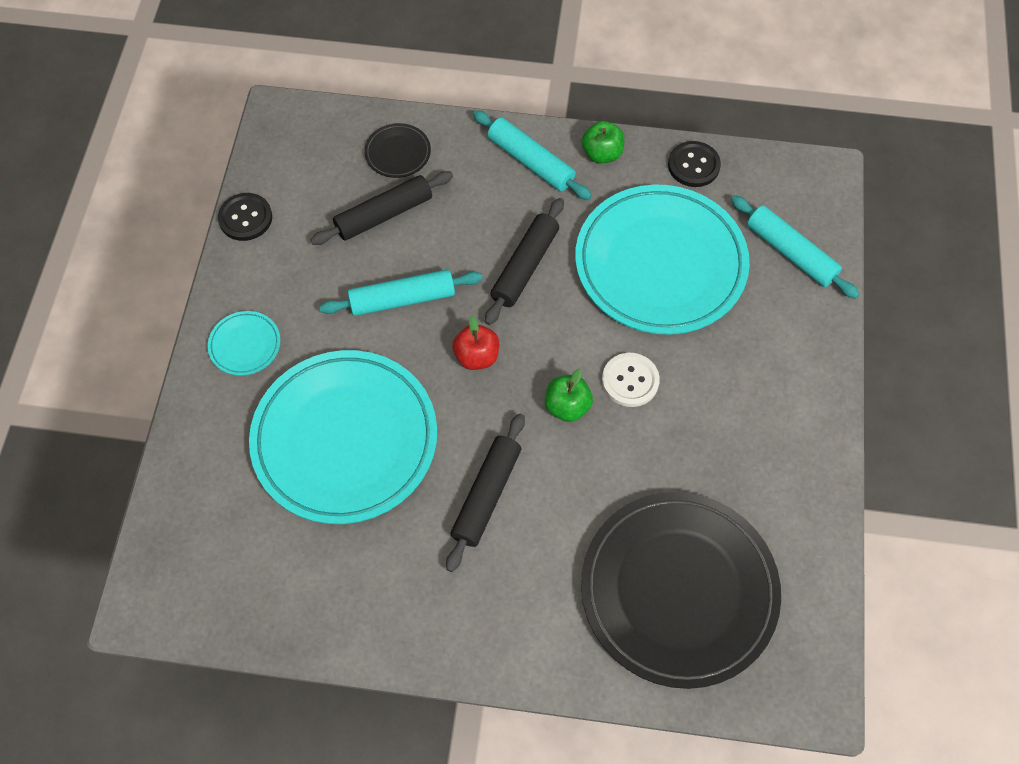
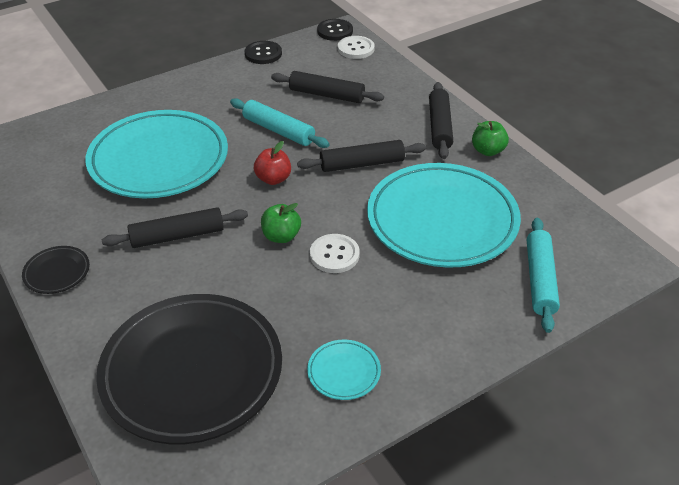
camera: 50 degrees right, 20 degrees down
turquoise plate [208,311,280,376] -> turquoise plate moved to [307,340,381,400]
black plate [364,123,431,178] -> black plate moved to [22,246,90,294]
turquoise rolling pin [473,110,592,200] -> black rolling pin [429,82,453,159]
black button [668,141,721,187] -> black button moved to [317,19,353,41]
none -> white button [338,36,375,59]

